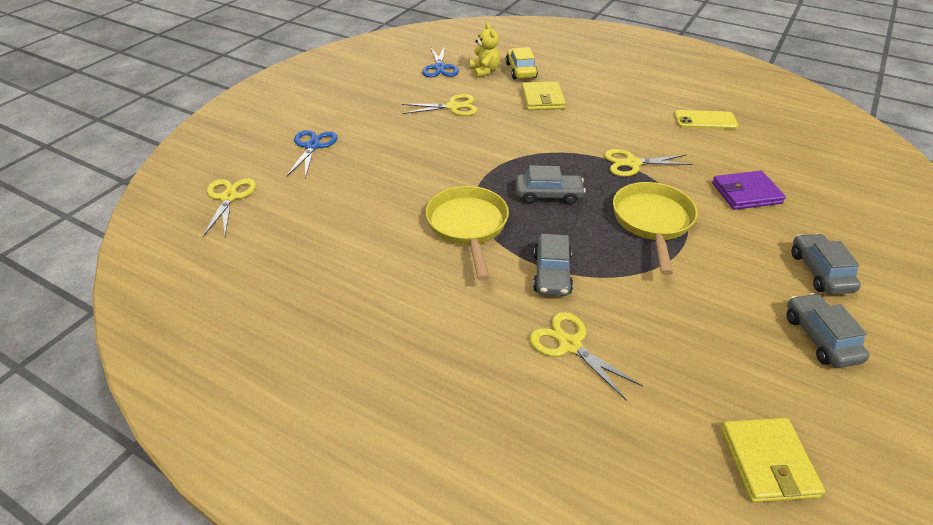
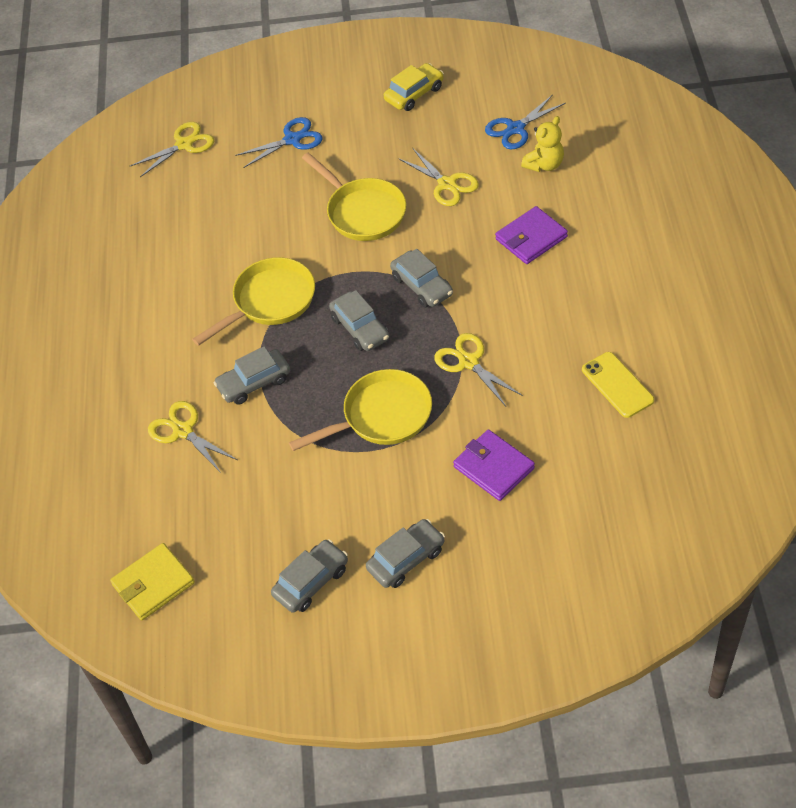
camera: 60 degrees right, 10 degrees up
yellow car [506,47,538,79] -> yellow car moved to [384,63,444,111]
yellow wallet [522,81,566,110] -> purple wallet [495,206,568,264]
yellow scissors [529,312,643,401] -> yellow scissors turned 60 degrees counterclockwise [148,401,238,473]
none -> yellow pan [302,152,406,241]
none -> grey car [390,249,453,308]

